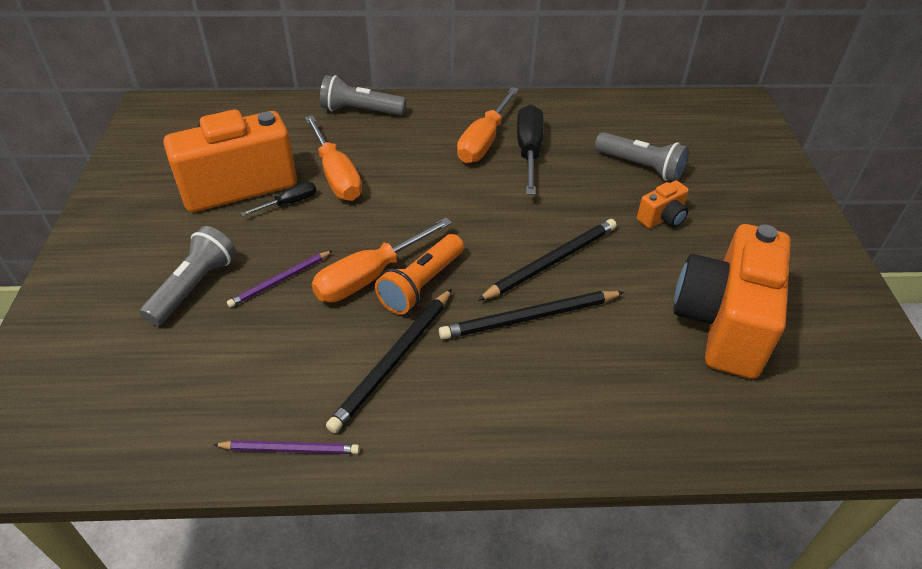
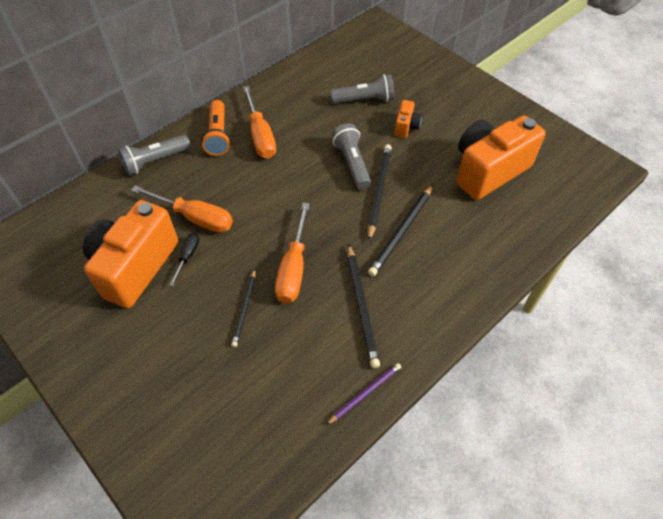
camera: 40 degrees left, 10 degrees up
grey flashlight [140,226,236,326] -> grey flashlight moved to [332,124,371,189]
purple pencil [227,250,333,307] -> black pencil [231,269,256,347]
orange flashlight [375,234,464,315] -> orange flashlight moved to [201,100,231,156]
black screwdriver [517,105,544,195] -> none
orange camera [673,224,791,379] -> orange camera turned 75 degrees clockwise [457,115,546,200]

